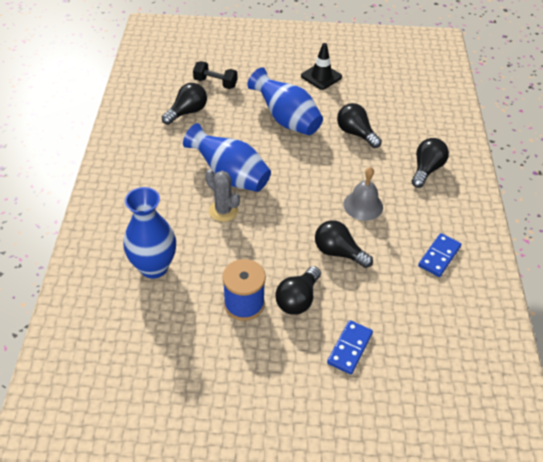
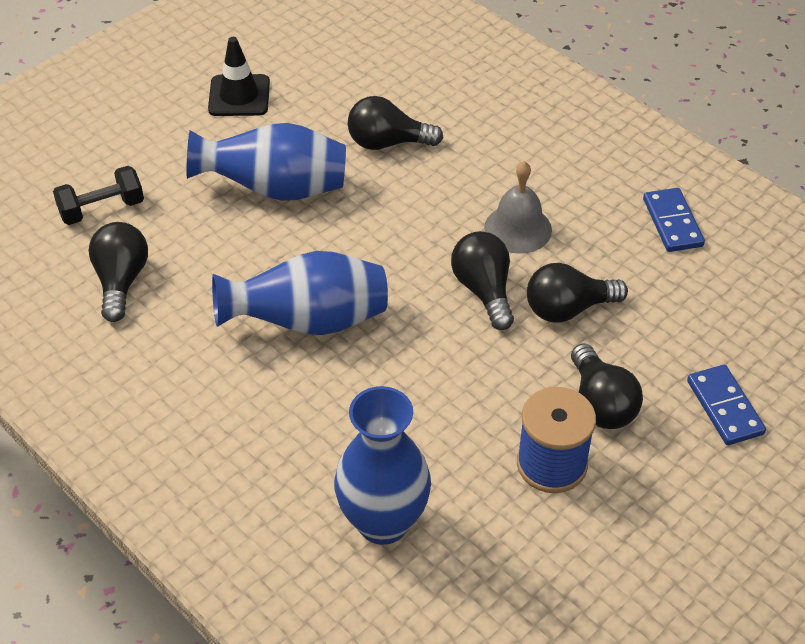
camera: 45 degrees left, 0 degrees up
grey cactus [205,170,240,222] -> none
black light bulb [412,138,449,188] -> black light bulb moved to [451,231,514,330]

